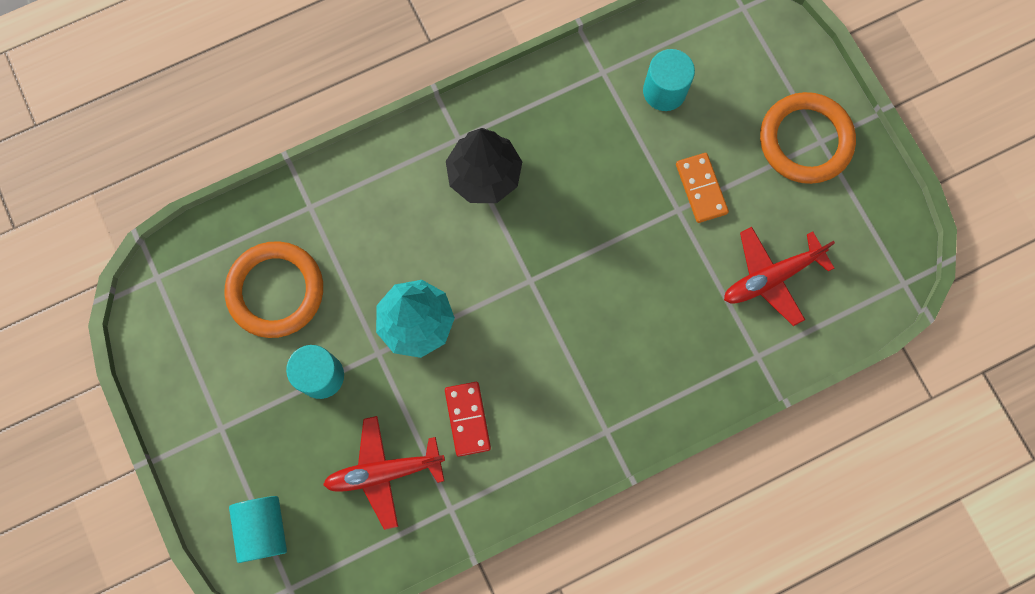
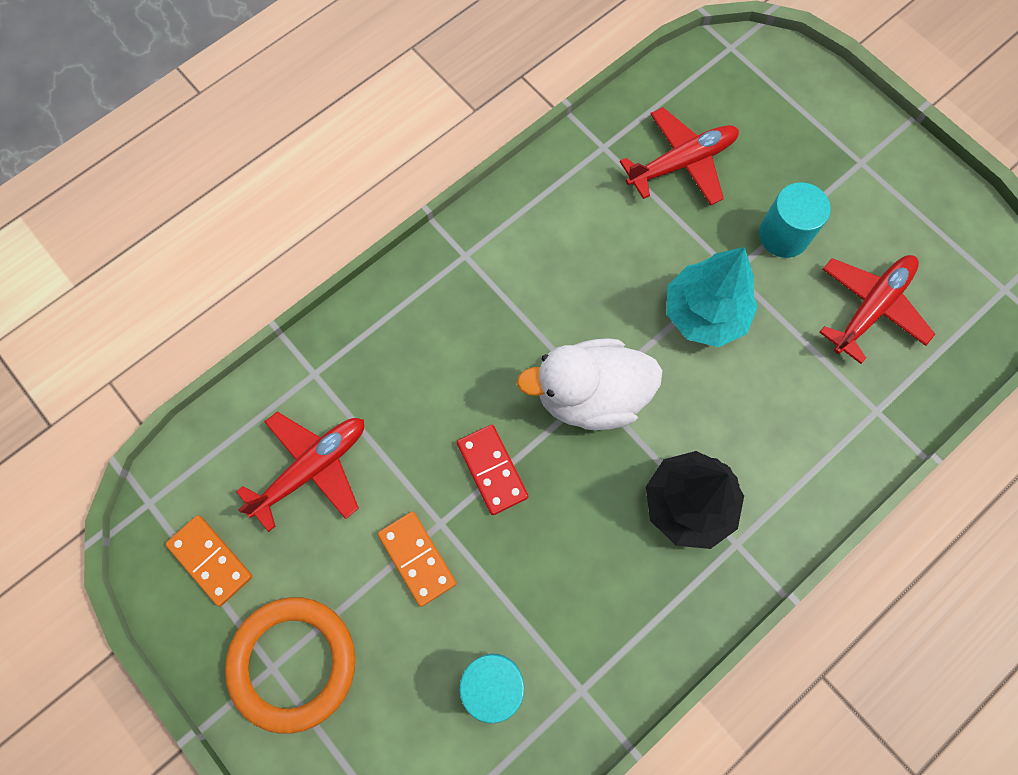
camera: 165 degrees right, 5 degrees down
orange ring [225,241,323,338] -> red plane [819,255,935,364]
turquoise cylinder [229,496,287,563] -> none
red domino [445,382,491,457] -> red domino moved to [457,425,528,515]
none -> orange domino [165,515,253,606]
none -> white duck [517,338,663,431]

